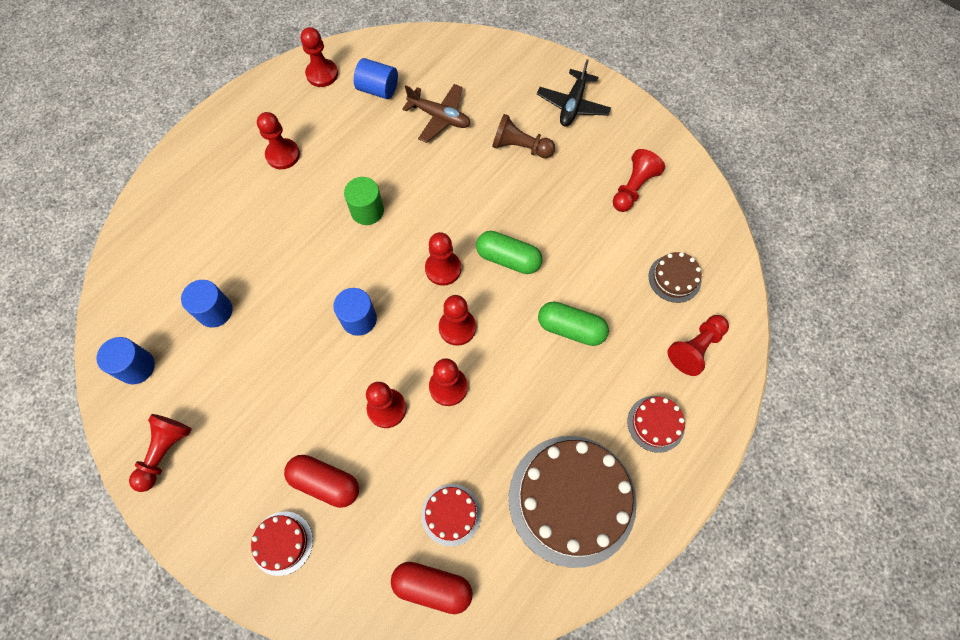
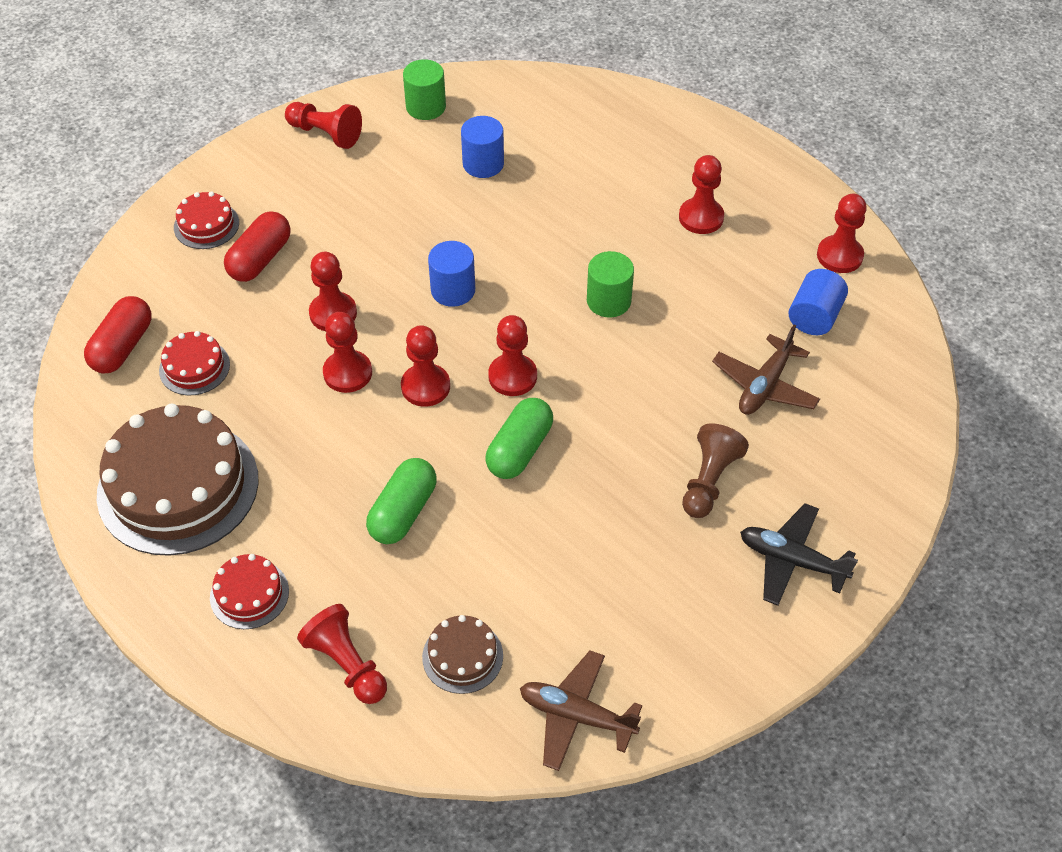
camera: 95 degrees right, 15 degrees down
blue cylinder [96,337,155,385] -> green cylinder [403,59,446,120]
red pawn [613,149,665,212] -> none
none -> brown plane [520,651,642,771]

